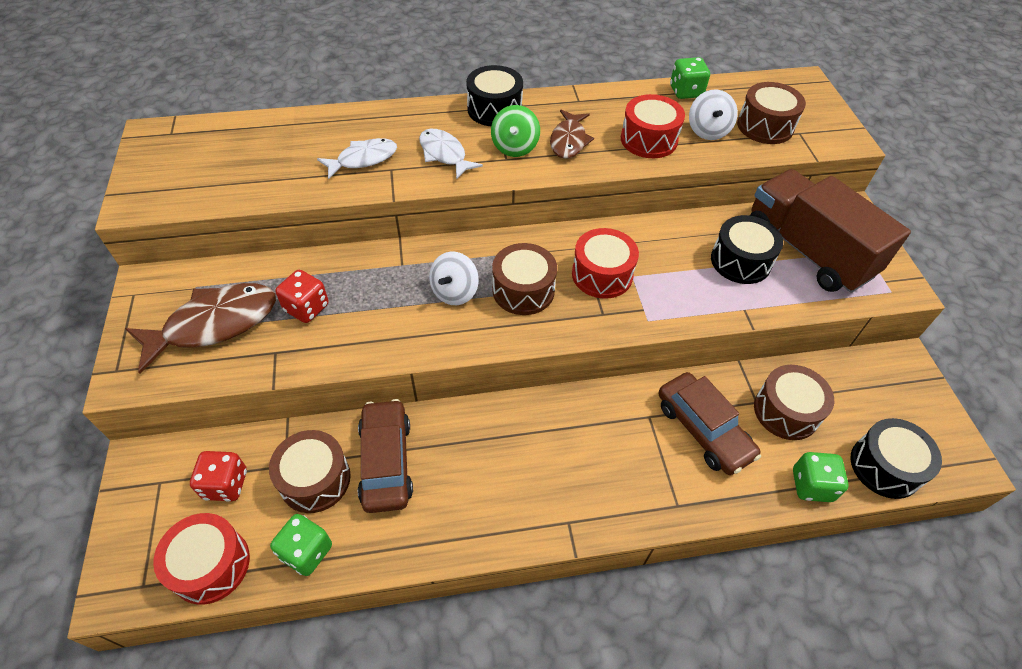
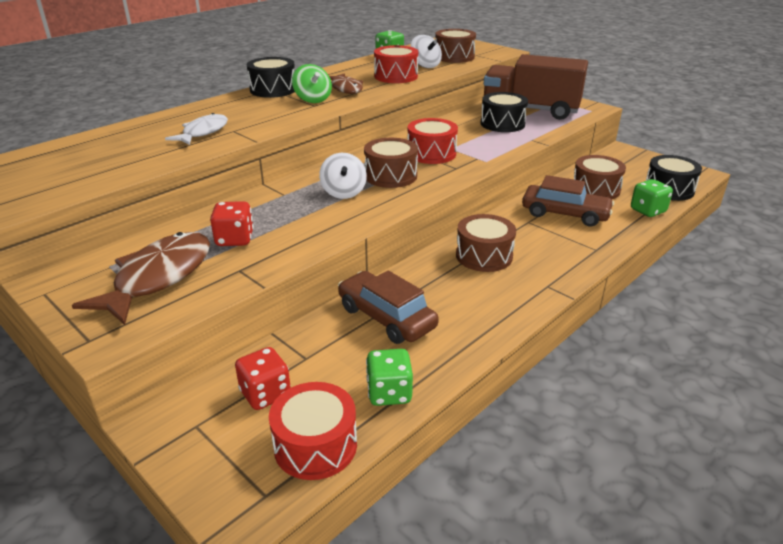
camera: 35 degrees left, 20 degrees down
brown drum [269,430,351,513] -> brown drum moved to [456,214,516,272]
white fish [419,129,483,180] -> none

